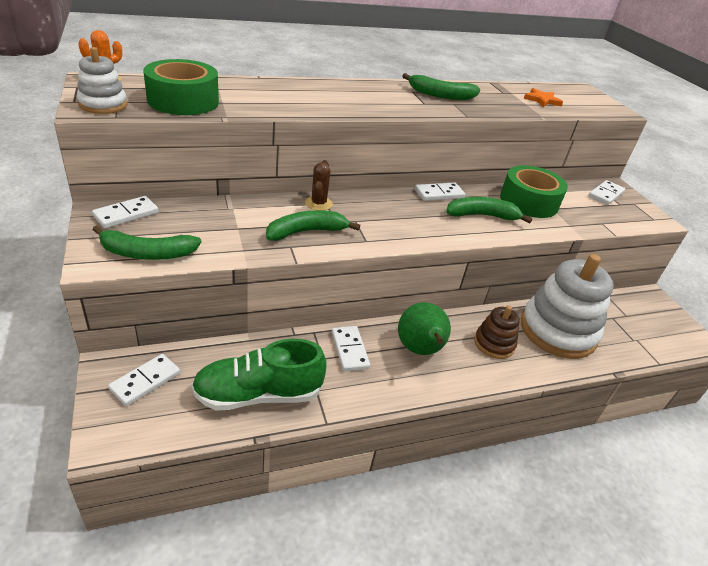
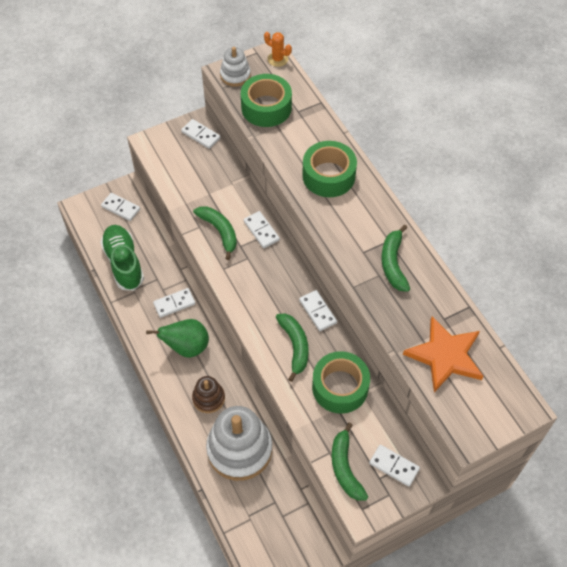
camera: 85 degrees right, 20 degrees up
green banana [93,226,201,260] -> green banana moved to [332,422,368,501]
brown cactus [305,160,333,211] -> white domino [243,211,280,248]
orange star [524,88,563,107] -> orange star [403,316,484,392], size x1.97
none -> green tape [302,141,357,197]

